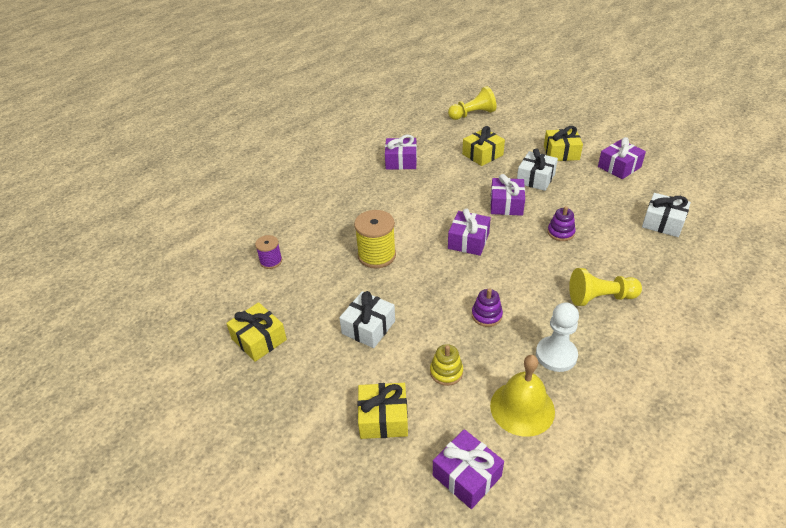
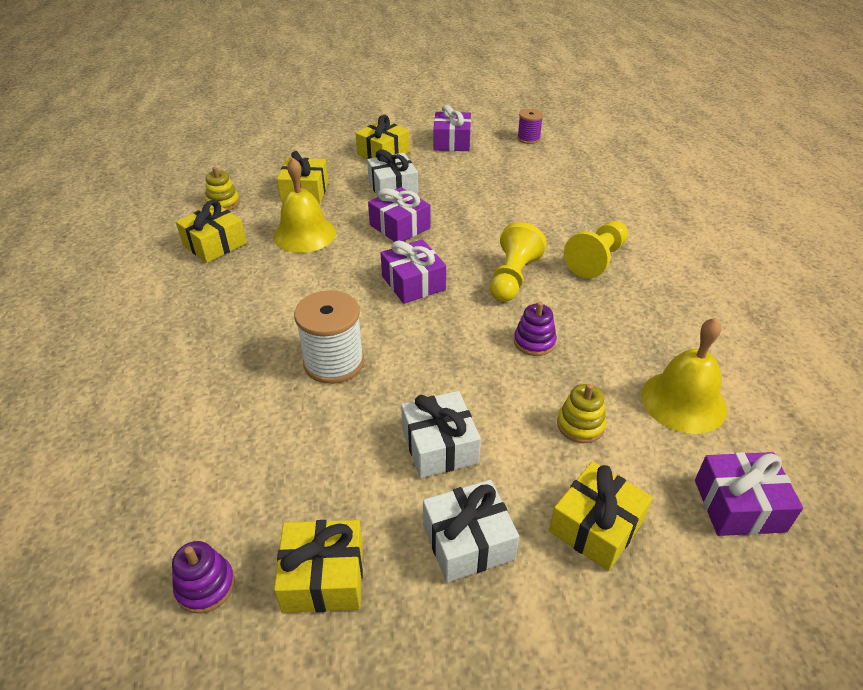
camera: 50 degrees left, 0 degrees up
purple spool [255,235,282,269] -> purple spool moved to [517,109,543,144]
yellow spool [354,210,396,268] -> white spool [294,290,364,384]
purple gift [385,135,417,170] -> yellow gift [176,200,247,263]
yellow pawn [448,86,497,120] -> yellow pawn moved to [490,222,547,302]
white pawn [536,303,579,372] -> none
purple stacking toy [547,206,576,241] -> purple stacking toy moved to [172,541,235,614]
white gift [642,193,691,237] -> white gift moved to [423,480,519,583]
none -> yellow stacking toy [205,167,240,210]
none -> yellow bell [273,158,336,253]

